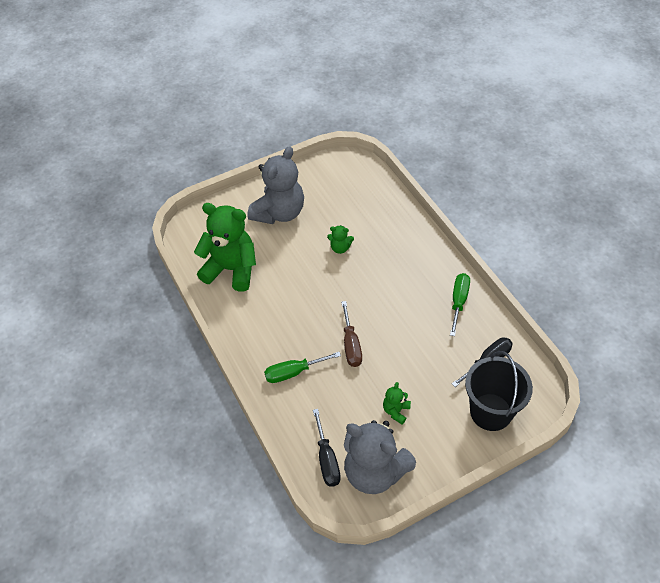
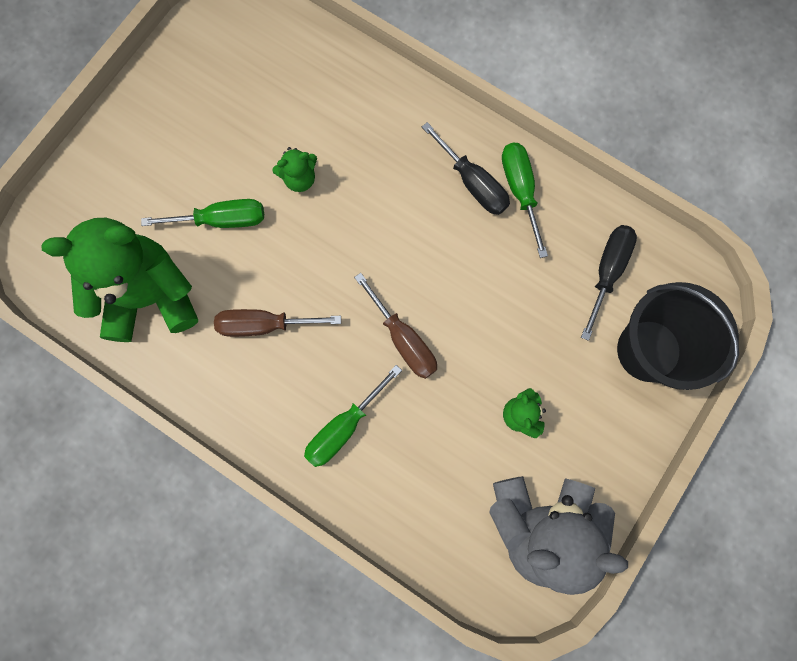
camera: 30 degrees left, 25 degrees up
grey teddy bear [248,146,304,224] -> none
black screwdriver [313,409,341,487] -> black screwdriver moved to [422,122,510,215]
none -> green screwdriver [141,199,264,228]
none -> brown screwdriver [214,309,341,337]

